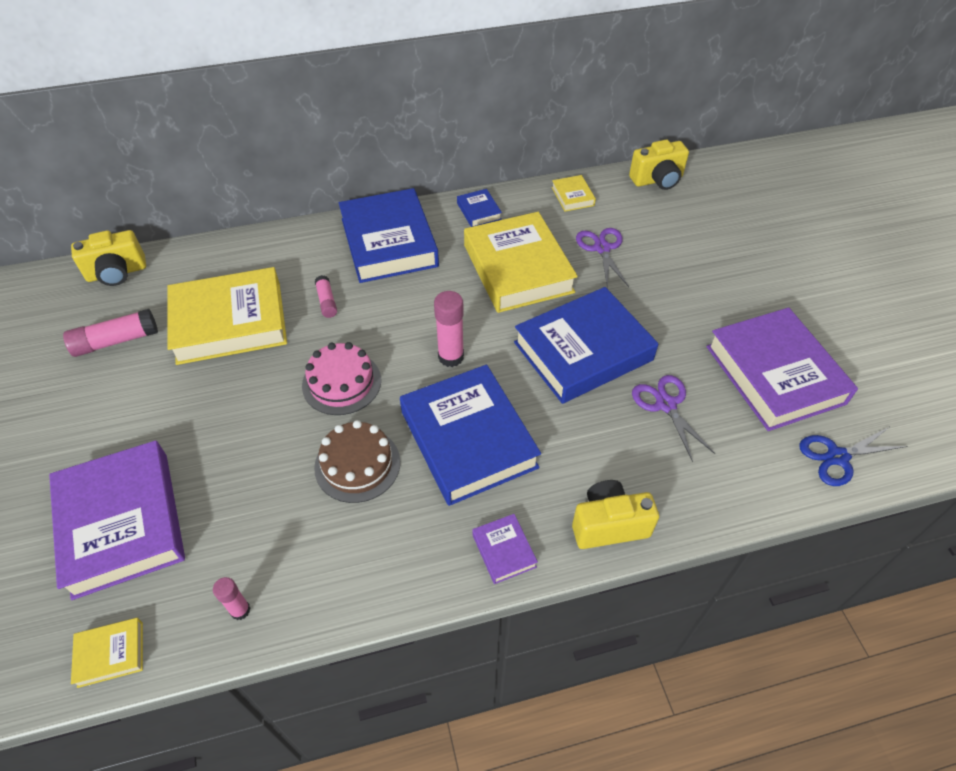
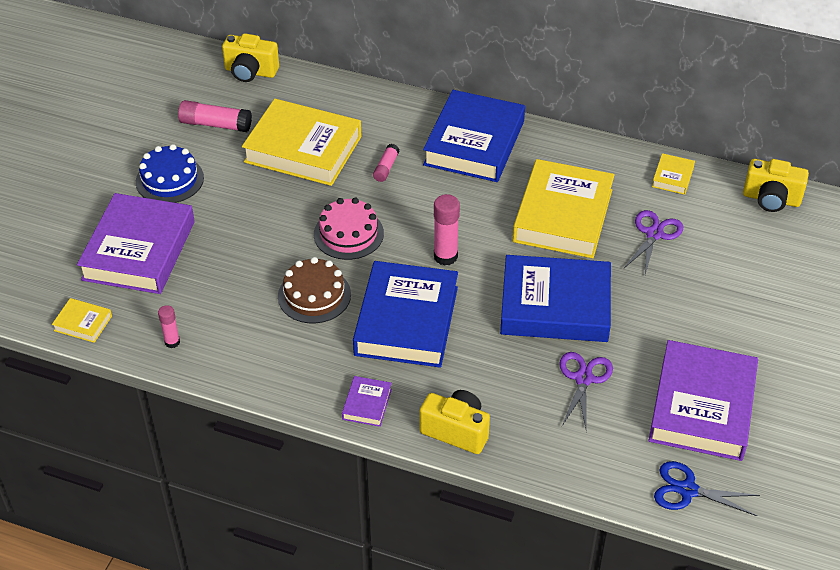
camera: 35 degrees right, 5 degrees down
blue book [457,189,502,227] -> none
none -> blue cake [136,144,204,203]

